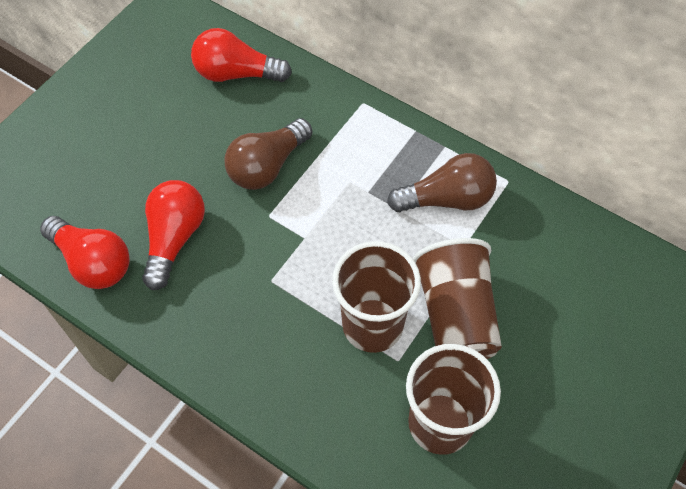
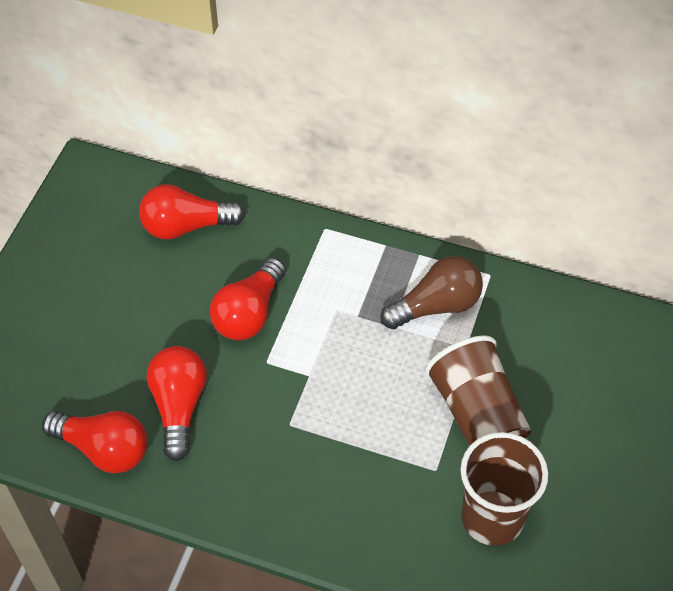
camera: 15 degrees left, 5 degrees down
brown light bulb [224,118,312,190] -> red light bulb [210,258,286,340]
brown cup [332,241,421,353] -> none

